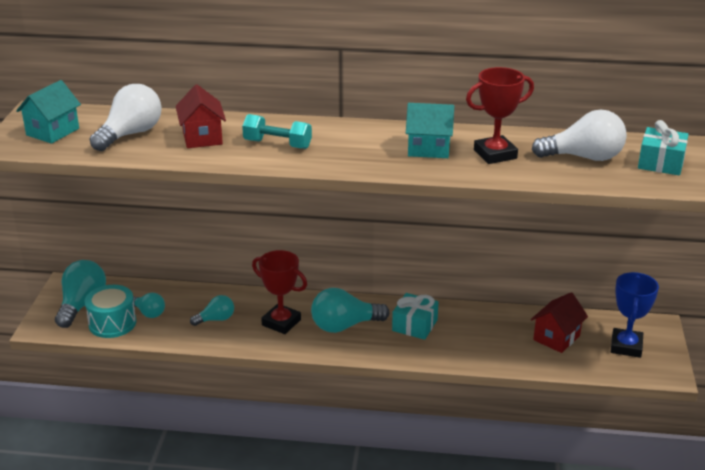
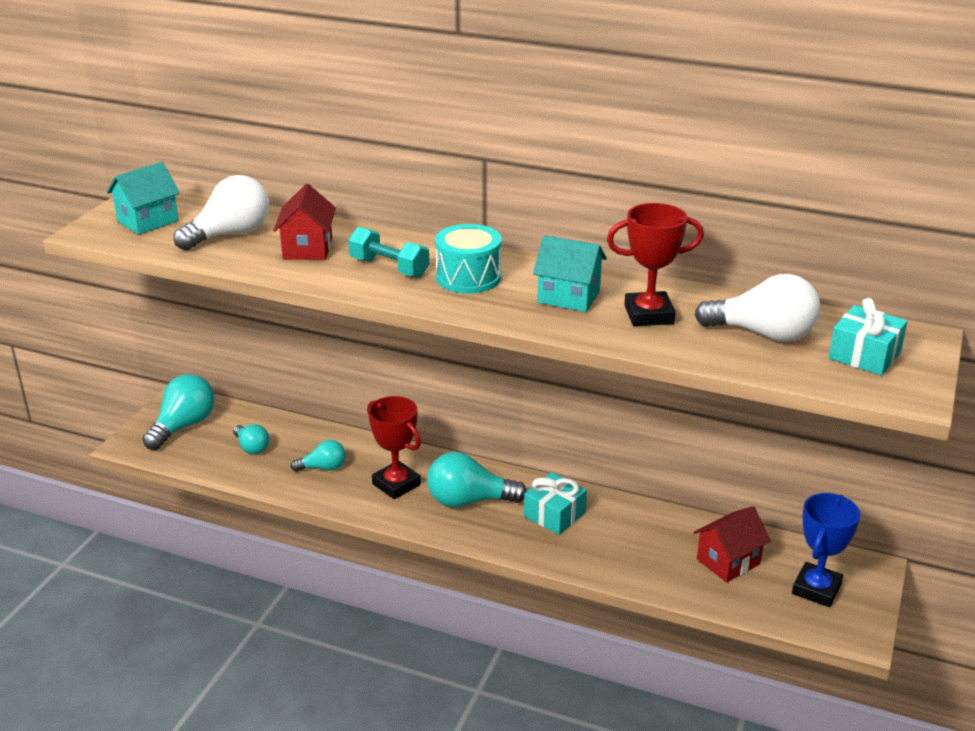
camera: 15 degrees right, 0 degrees up
turquoise drum [85,285,136,338] -> turquoise drum moved to [435,224,502,293]

